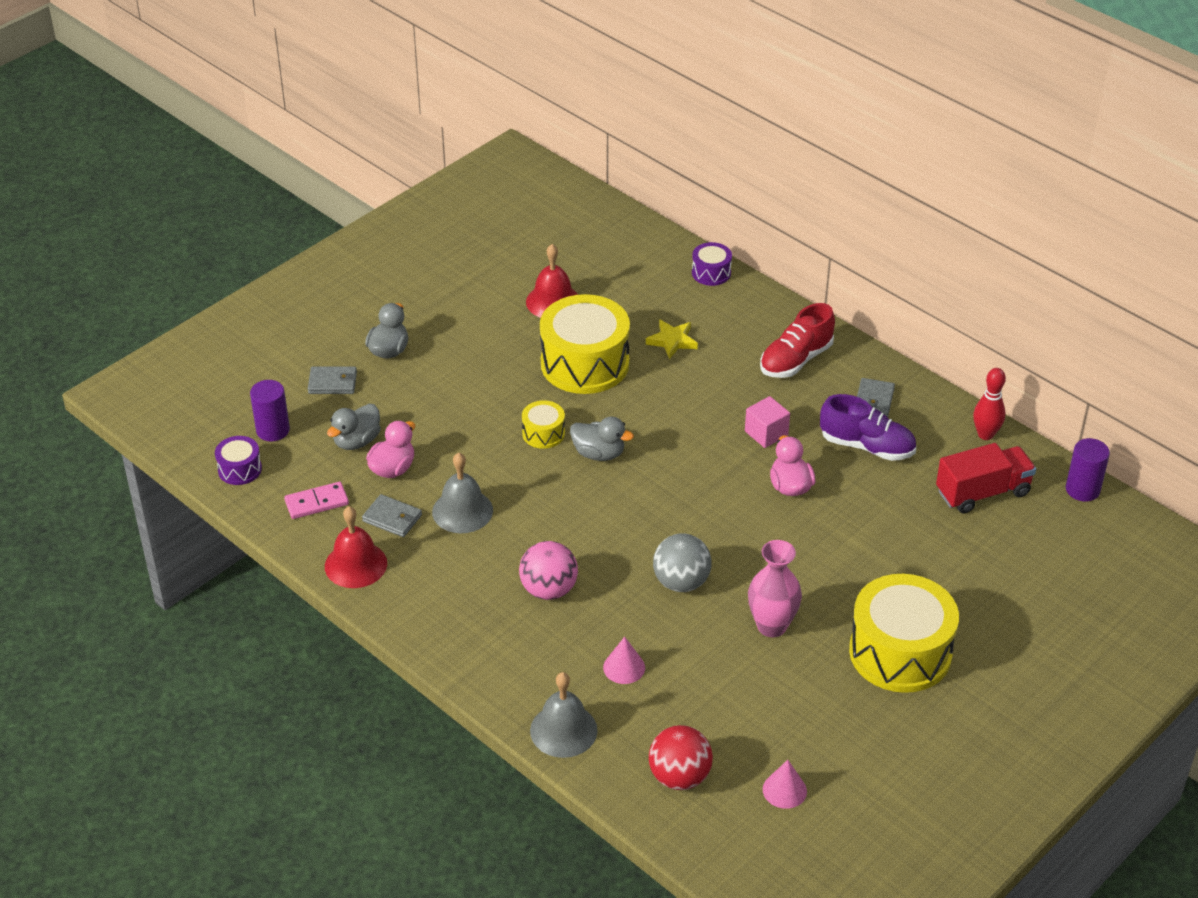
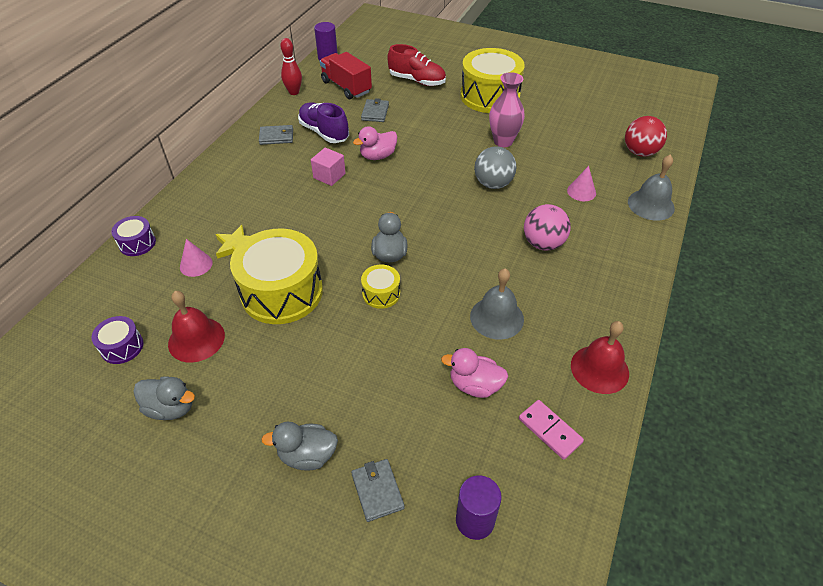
camera: 110 degrees left, 5 degrees up
purple drum [215,436,262,485] -> purple drum moved to [91,316,144,364]
grey duck [327,404,381,450] -> grey duck moved to [133,376,195,420]
grey wallet [362,494,422,537] -> grey wallet moved to [361,98,389,122]
red shoe [760,303,835,378] -> red shoe moved to [387,44,446,86]
pink cone [763,760,807,809] -> pink cone moved to [180,239,213,277]
purple shoe [820,394,916,461] -> purple shoe turned 45 degrees counterclockwise [298,102,349,143]

